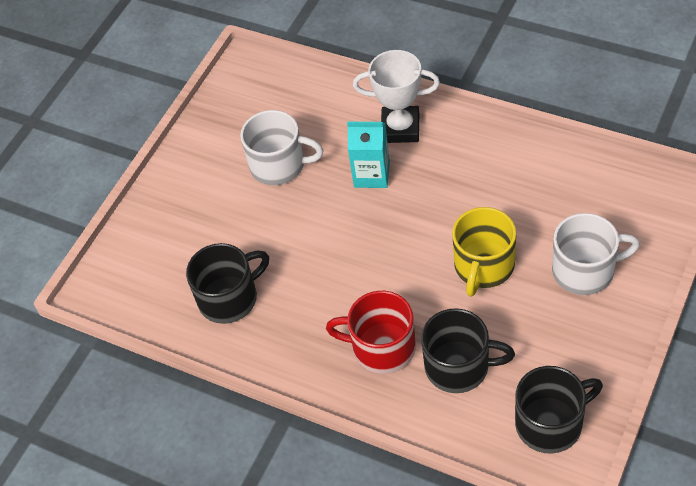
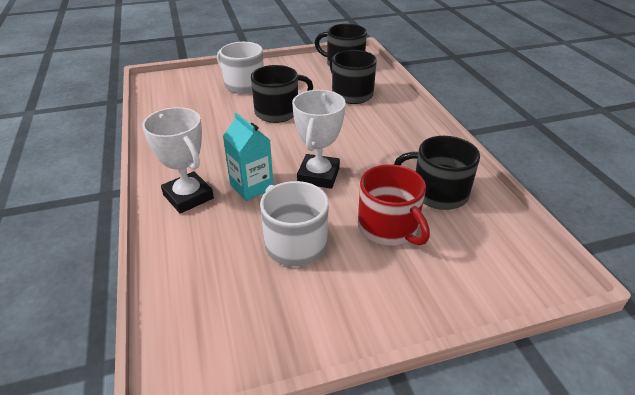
camera: 140 degrees left, 15 degrees down
red mug [326,291,416,374] -> red mug moved to [358,164,430,246]
yellow mug [452,207,516,297] -> black mug [251,65,313,123]
none -> white trophy [292,90,346,189]

